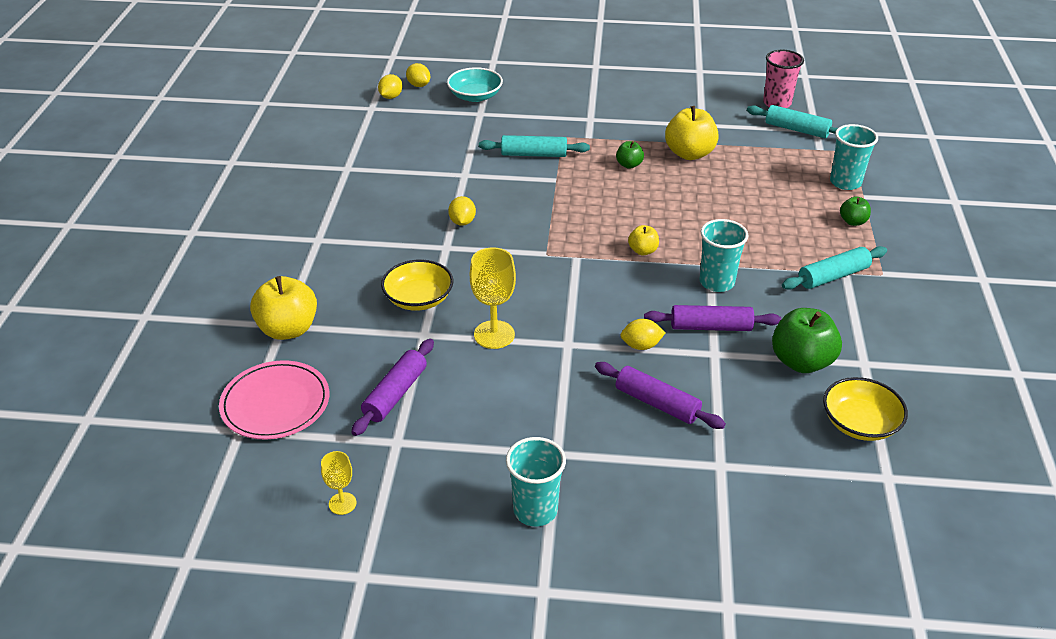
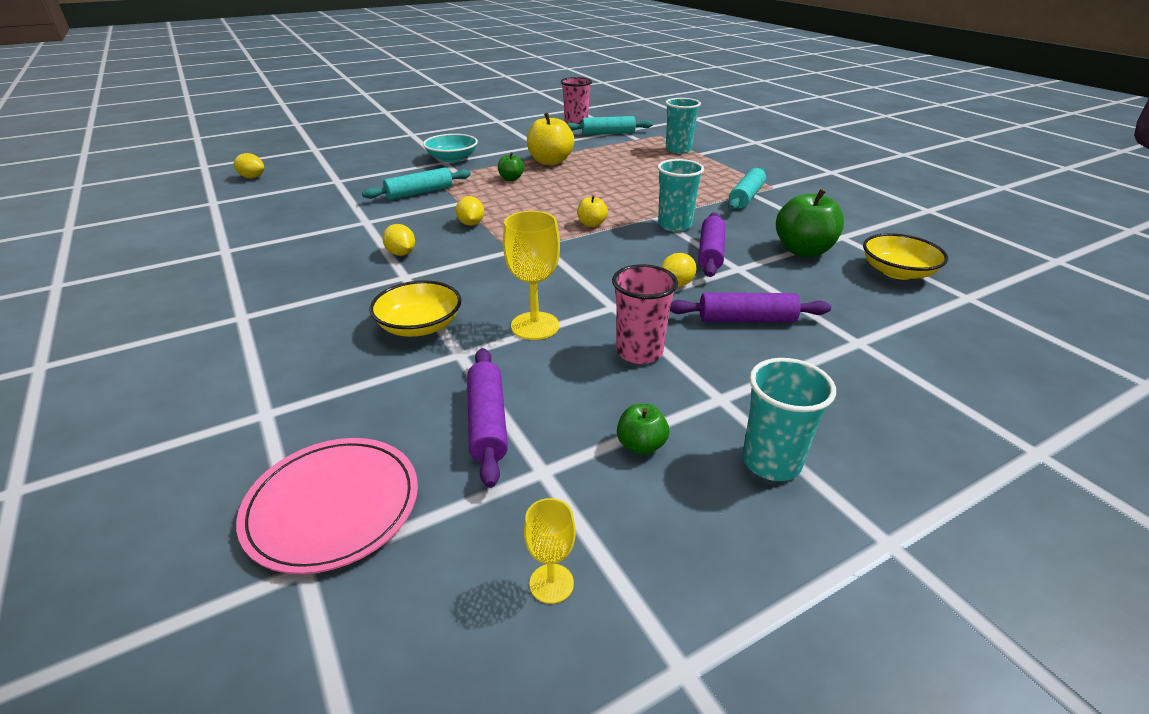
camera: 35 degrees left, 5 degrees down
yellow apple [250,276,317,340] -> none
yellow lemon [378,74,402,99] -> yellow lemon moved to [456,196,484,226]
turquoise bowl [447,67,503,102] -> turquoise bowl moved to [423,134,478,163]
purple rolling pin [644,305,781,331] -> purple rolling pin turned 45 degrees counterclockwise [698,212,725,277]
green apple [840,196,871,226] -> green apple moved to [617,404,669,455]
none -> pink cup [612,264,678,364]

